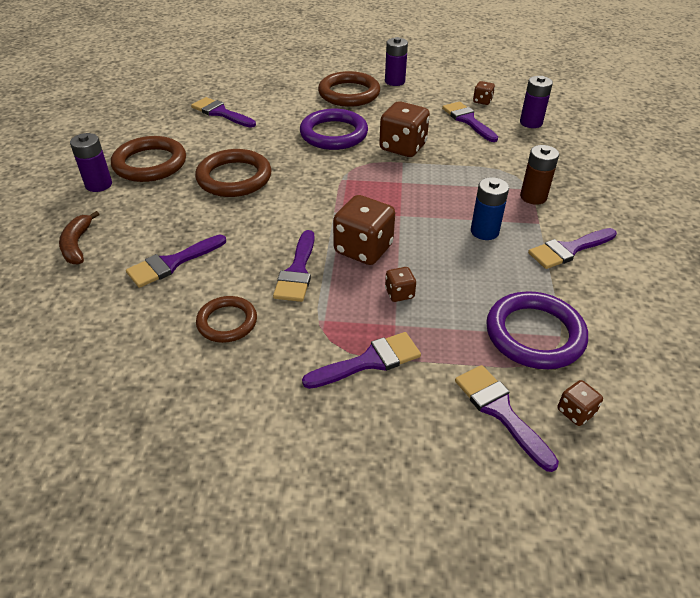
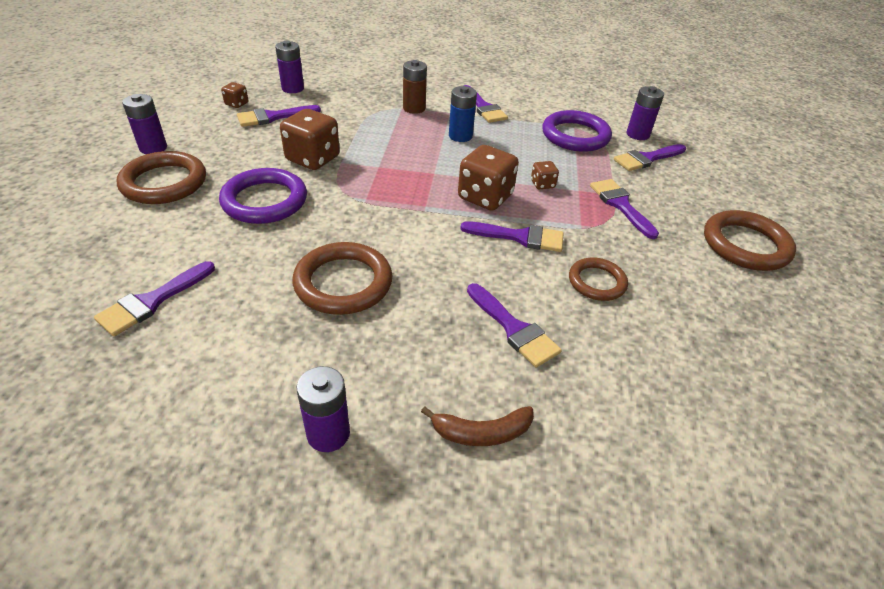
camera: 90 degrees left, 0 degrees up
brown ring [111,136,186,182] -> brown ring moved to [704,210,796,271]
brown dice [558,380,603,426] -> purple battery [627,86,664,140]

